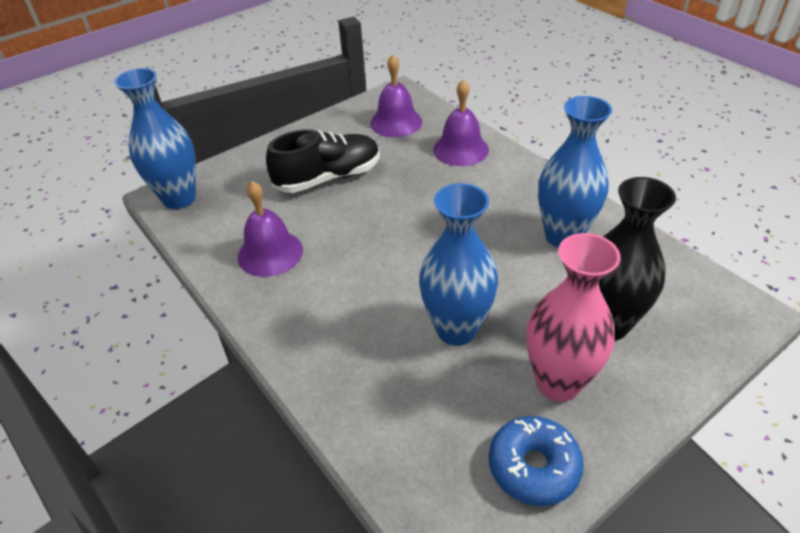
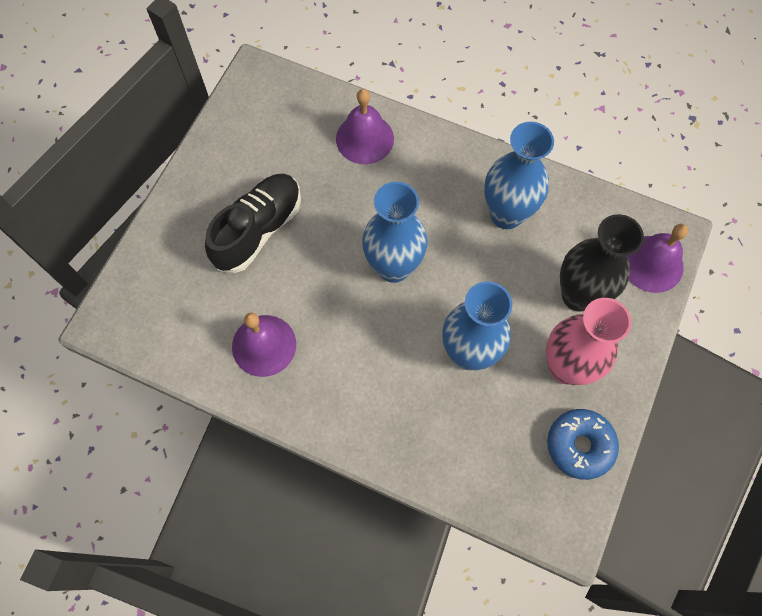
camera: 30 degrees left, 25 degrees up
blue vase [114,68,196,209] -> blue vase moved to [362,182,428,283]
purple bell [370,55,422,137] -> purple bell moved to [627,224,688,293]

